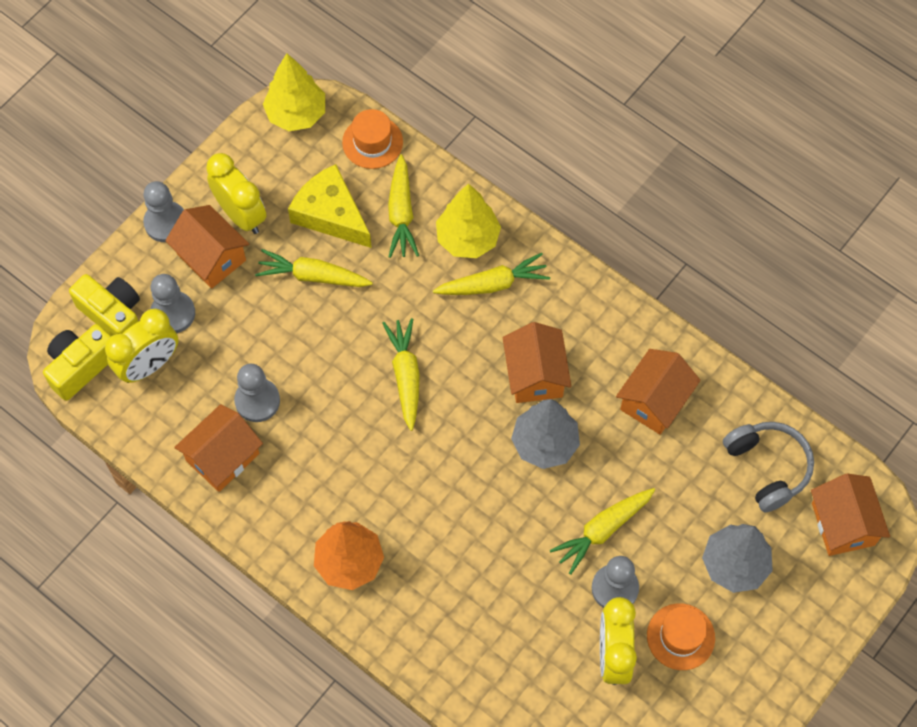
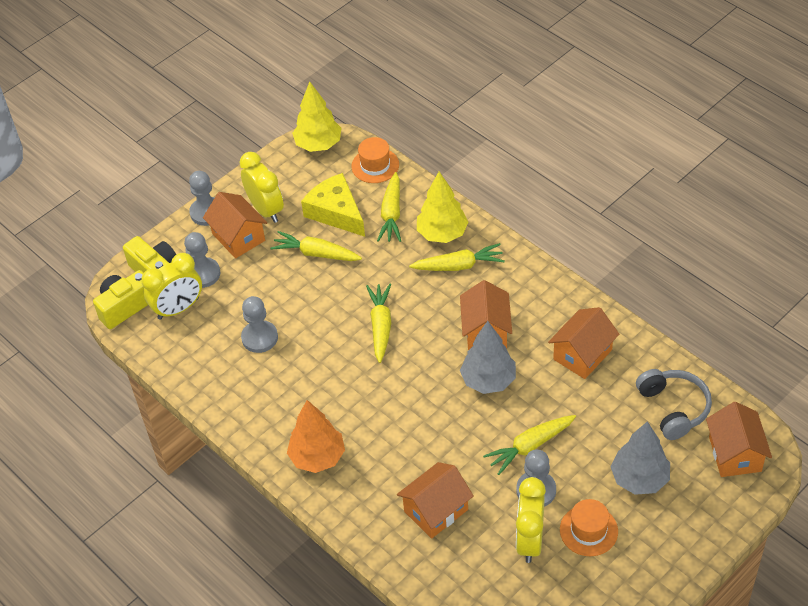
camera: 10 degrees right, 15 degrees down
orange house [174,404,263,492] -> orange house moved to [397,462,474,539]

